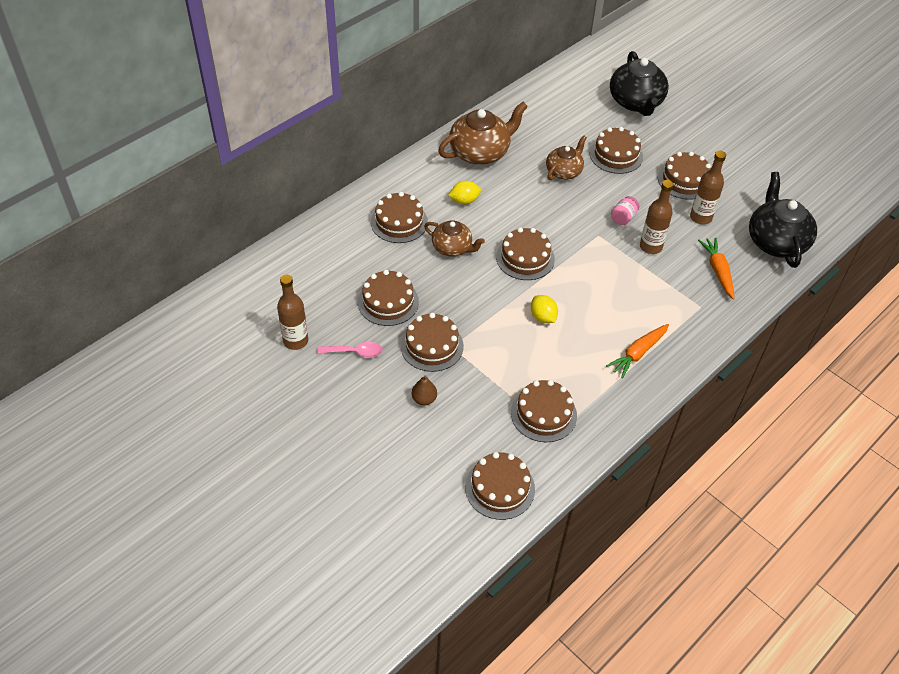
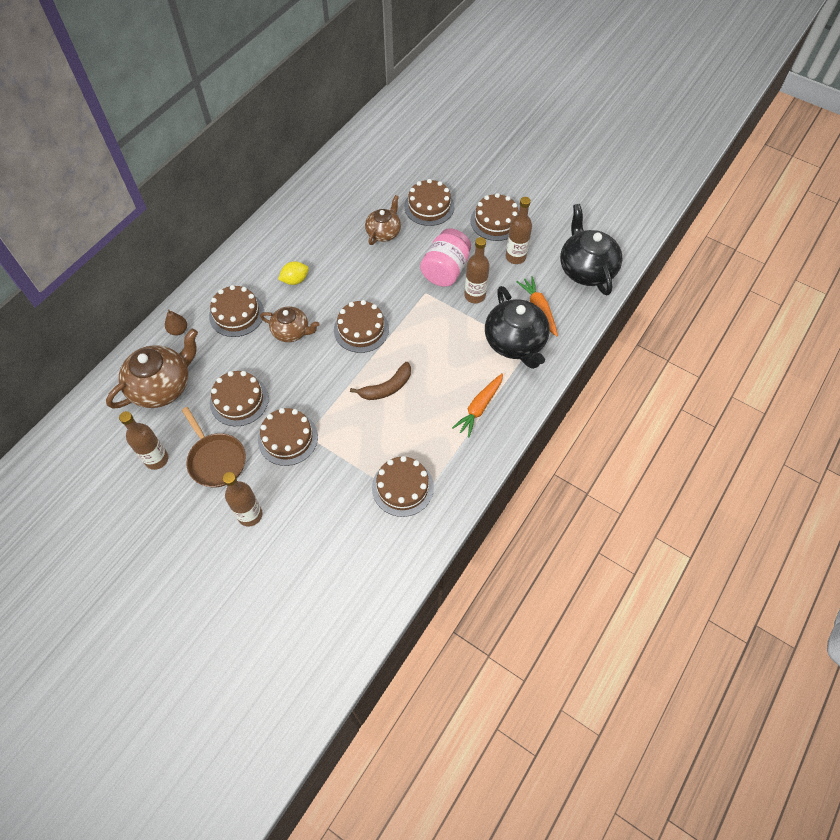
camera: 10 degrees left, 10 degrees up
pink spoon [317,342,383,358] -> brown pan [182,407,246,487]
brown pear [412,375,437,405] -> brown pear moved to [165,309,187,336]
brown teapot [438,102,528,165] -> brown teapot moved to [106,328,198,409]
brown cake [465,452,535,520] -> none
yellow lemon [531,295,558,323] -> brown banana [350,362,411,400]
black teapot [610,51,669,116] -> black teapot moved to [485,286,550,369]
pink jar [611,196,639,225] -> pink jar [420,228,471,287], size x2.00
none -> brown bottle [223,472,263,526]

